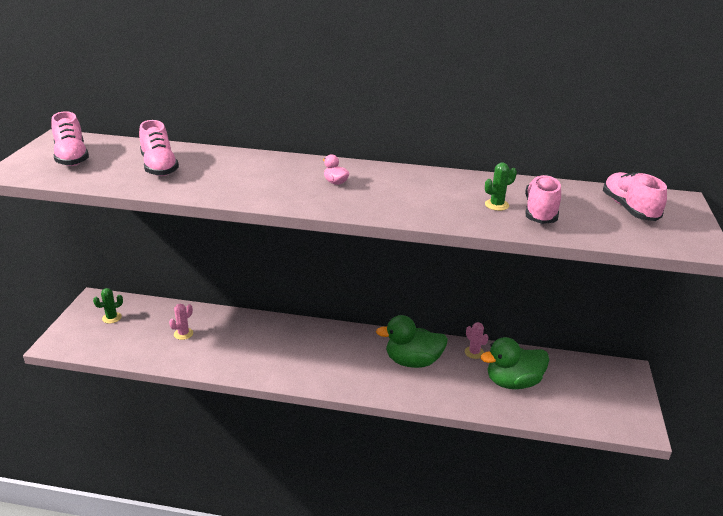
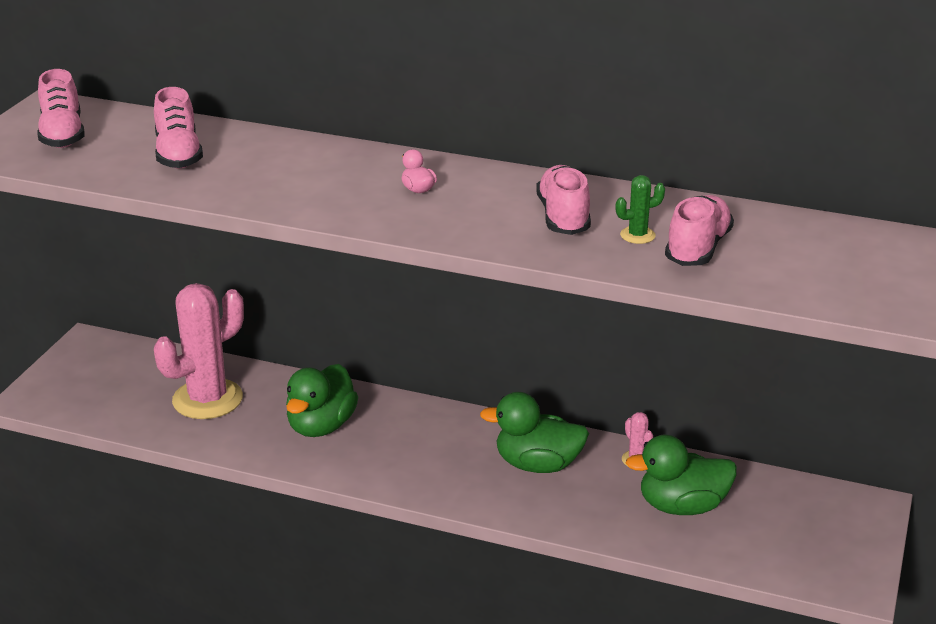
camera: 10 degrees right, 0 degrees up
green cactus [93,288,123,324] -> none
pink cactus [169,304,193,340] -> pink cactus [154,283,244,419], size x2.45
pink shoe [603,172,667,221] -> pink shoe moved to [536,165,591,235]
none -> green duck [286,364,358,437]

